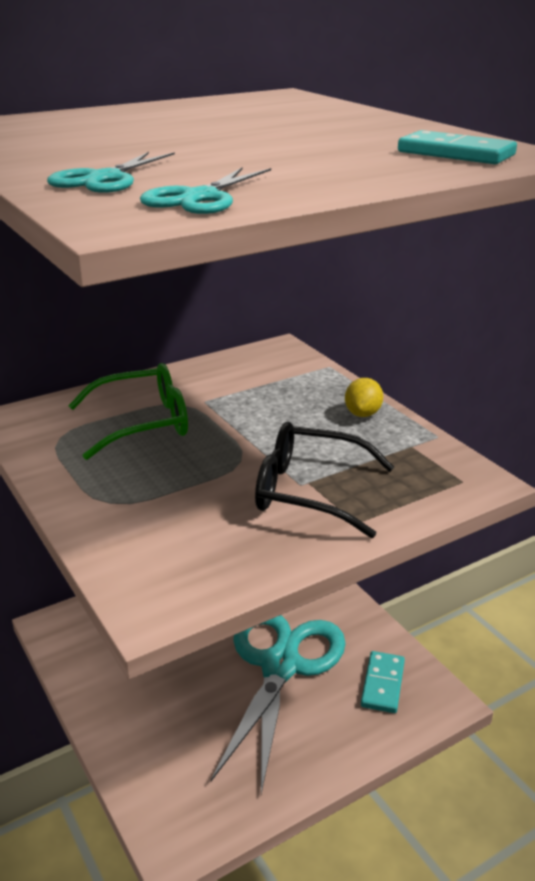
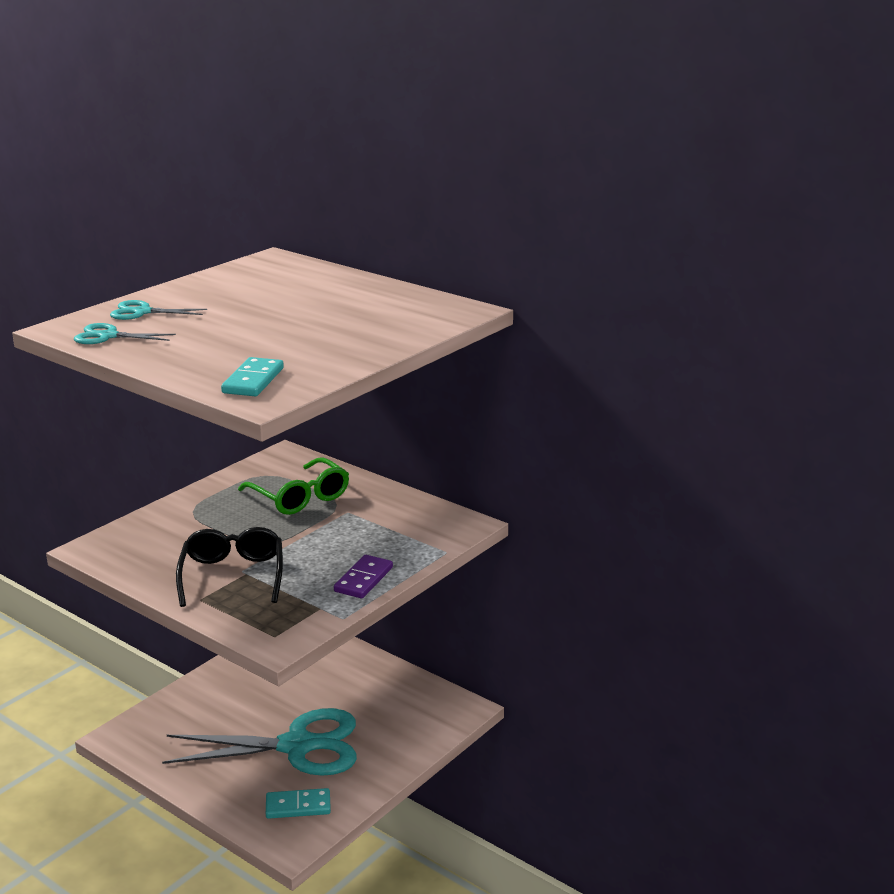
camera: 70 degrees right, 5 degrees down
yellow lemon [345,378,383,417] -> purple domino [334,555,393,598]

